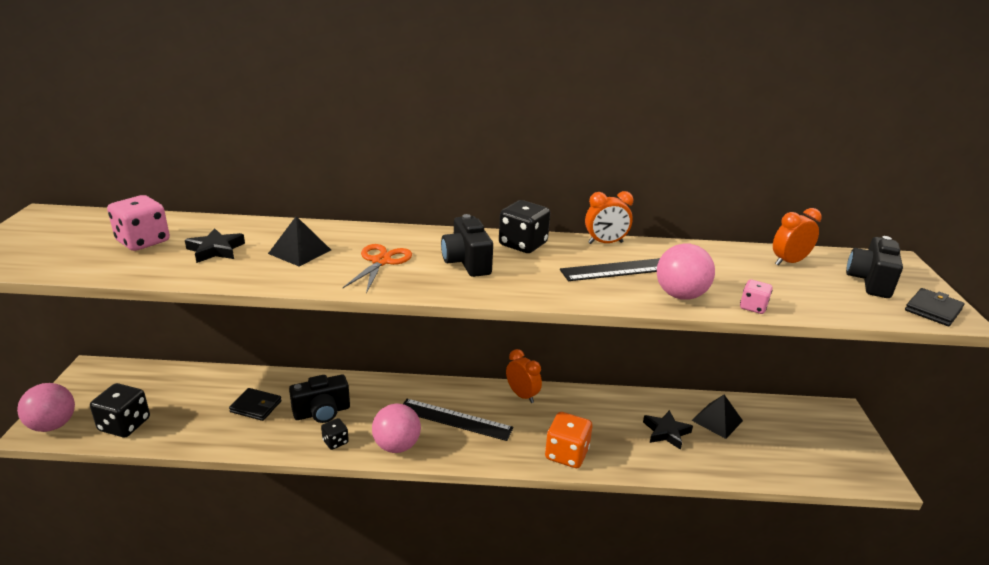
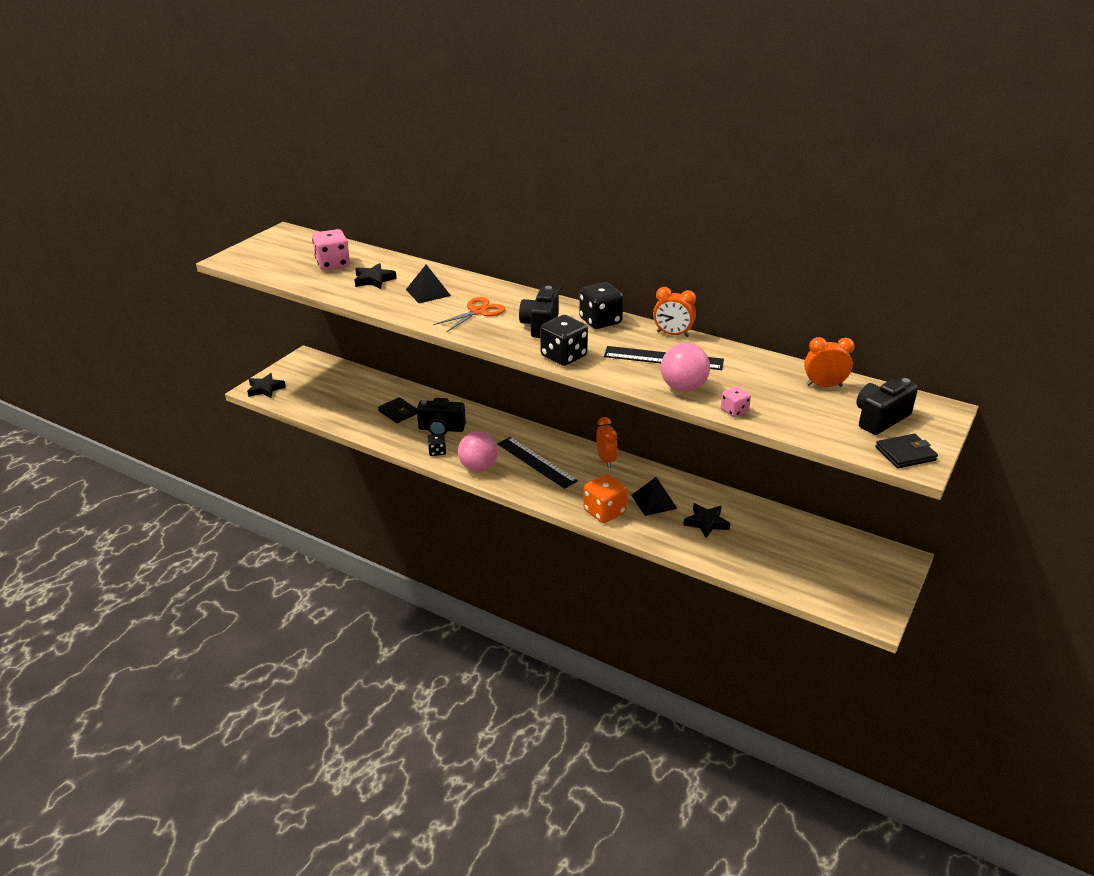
camera: 30 degrees right, 5 degrees up
pink ball [17,383,75,432] -> black star [247,373,286,398]
black dice [90,383,150,437] -> black dice moved to [540,315,588,366]
black pyramid [691,395,743,439] -> black pyramid moved to [631,477,677,516]

